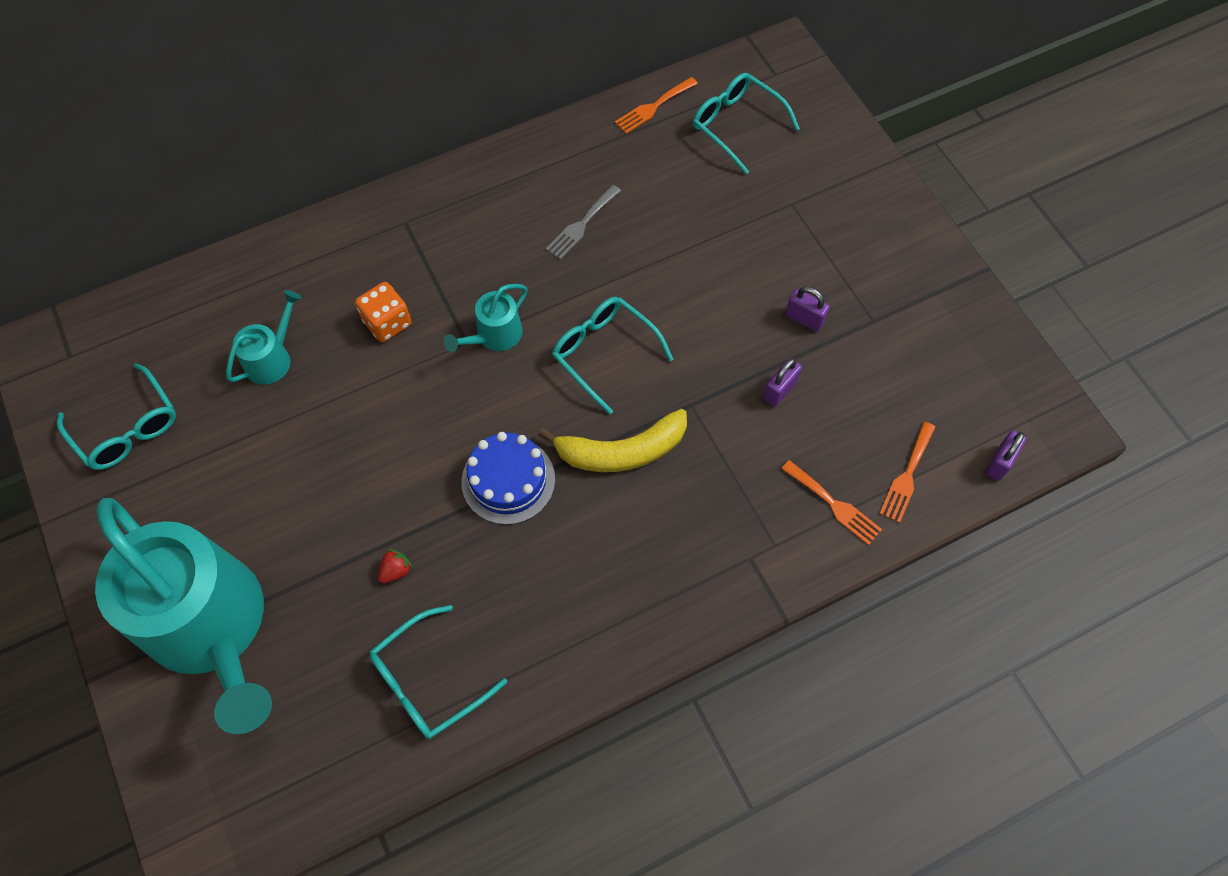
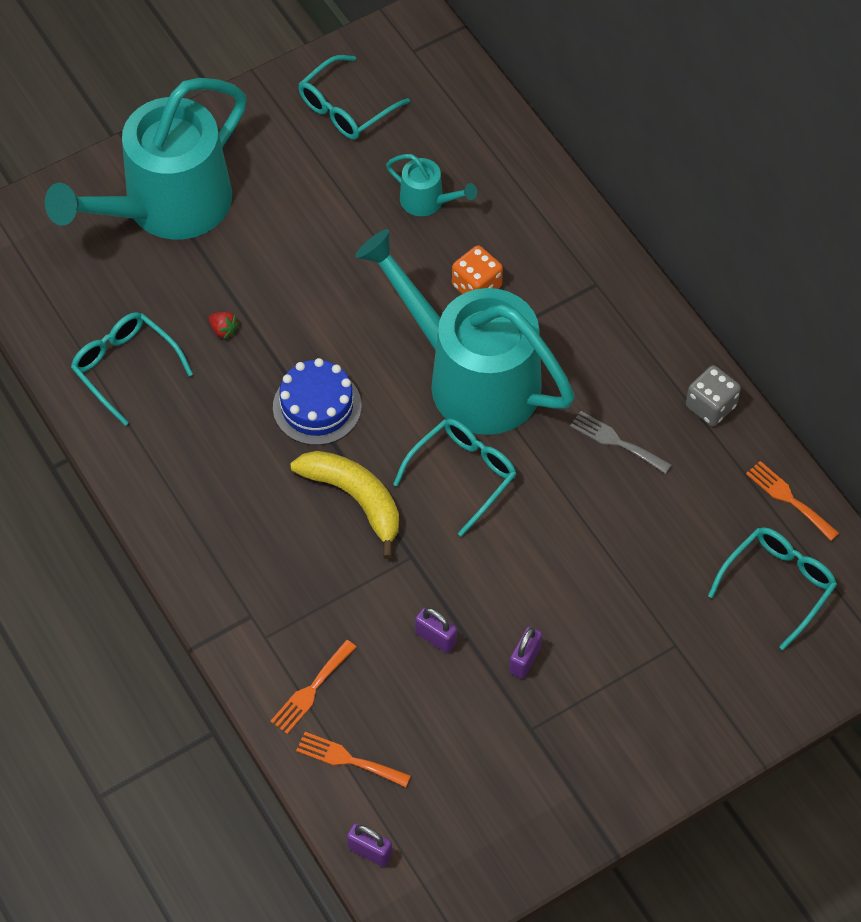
camera: 85 degrees right, 5 degrees down
turquoise watering can [444,284,527,352] -> turquoise watering can [355,229,574,435], size x2.41
yellow banana [538,409,687,472] -> yellow banana turned 150 degrees clockwise [290,451,399,559]
none -> grey dice [686,365,741,426]

